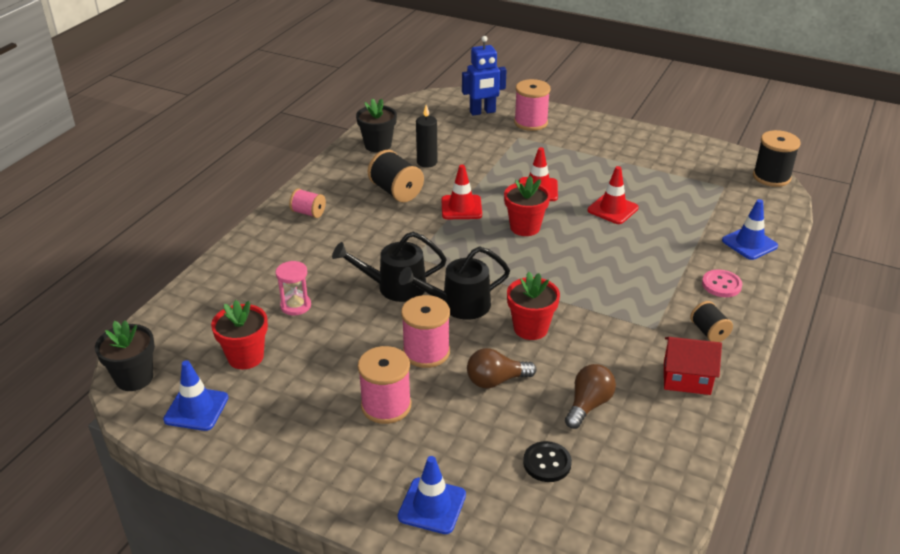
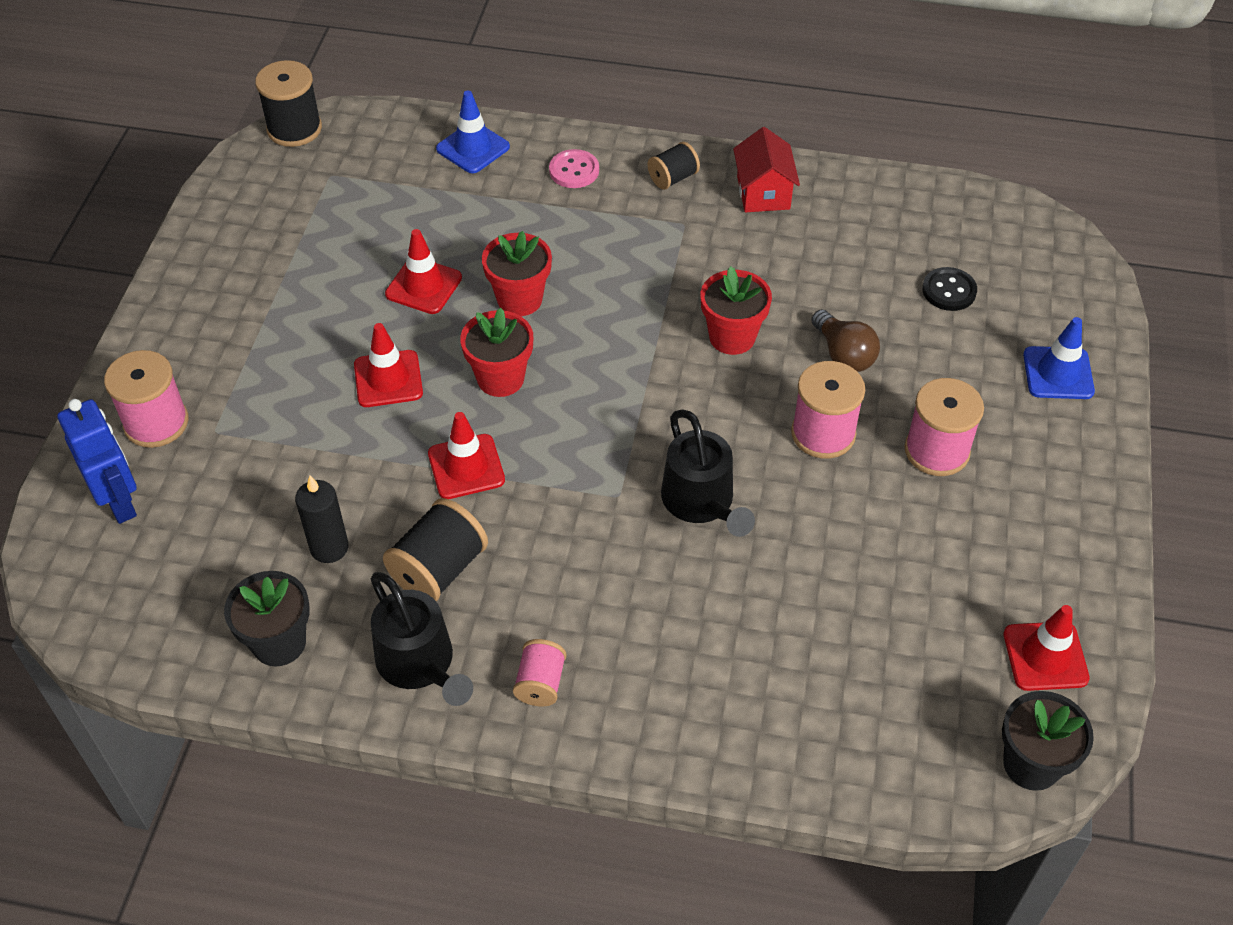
camera: 105 degrees left, 15 degrees up
blue traffic cone [163,360,229,431] -> red traffic cone [1004,605,1090,691]
red flower pot [211,300,268,369] -> red flower pot moved to [482,231,552,316]
pink hourglass [276,261,311,315] -> none
black watering can [399,246,510,320] -> black watering can moved to [371,572,473,706]
brown light bulb [565,364,616,429] -> none

